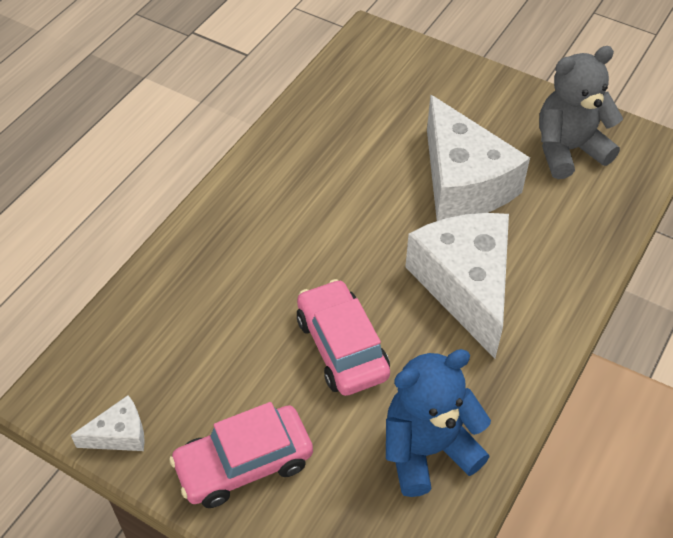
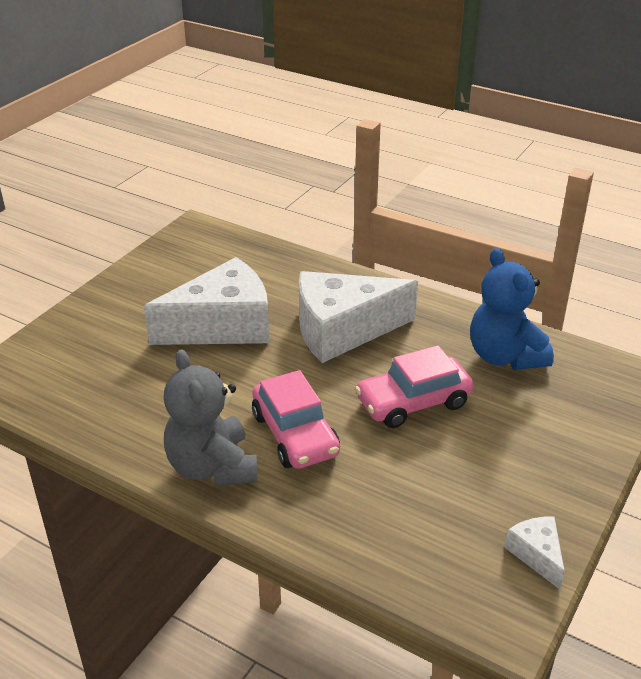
camera: 90 degrees left, 15 degrees down
pink car [169,402,313,508] -> pink car moved to [252,370,340,469]
grey teddy bear [539,46,623,179] -> grey teddy bear moved to [164,349,258,486]

